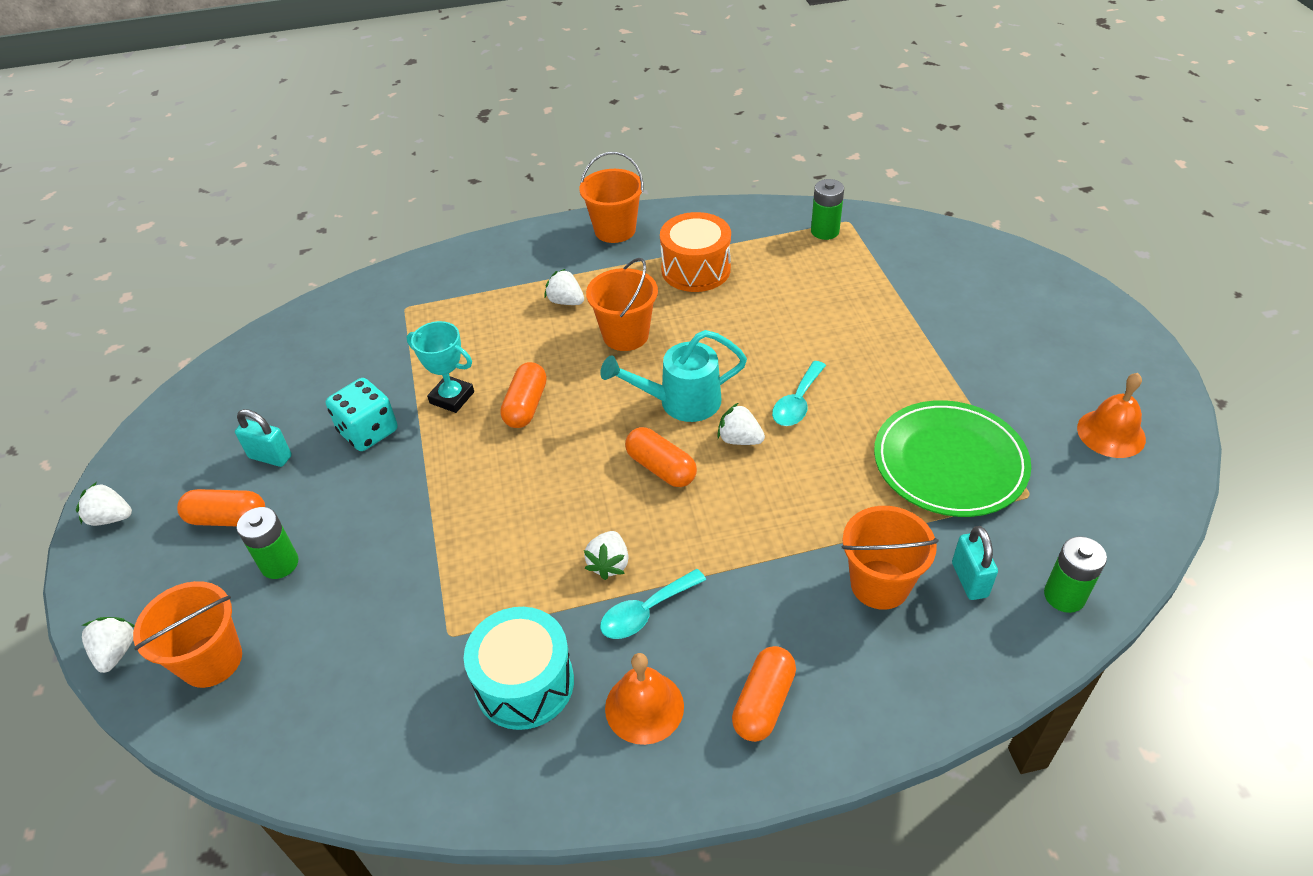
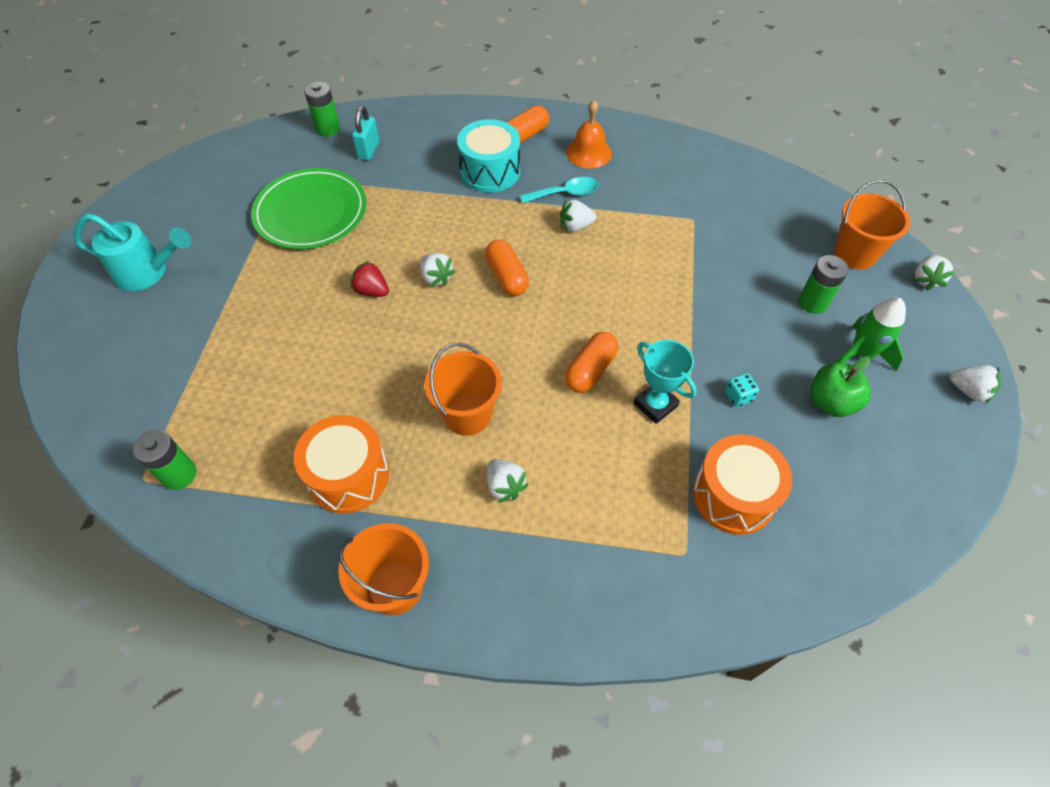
camera: 160 degrees left, 10 degrees up
orange capsule [177,489,265,526] -> green rocket [836,298,906,371]
turquoise padlock [235,409,292,467] -> green apple [810,356,871,417]
turquoise dice [326,378,398,451] -> turquoise dice [725,373,759,407], size x0.51
turquoise drum [464,607,574,730] -> turquoise drum moved to [457,119,520,193]
white strawberry [584,531,629,580] -> white strawberry turned 135 degrees counterclockwise [560,200,596,232]
turquoise watering can [600,330,747,422] -> turquoise watering can moved to [74,213,191,291]
turquoise spoon [772,361,826,426] -> red strawberry [350,260,389,297]
orange bucket [842,506,939,610] -> none
orange bell [1077,373,1146,458] -> none
none -> orange drum [693,435,792,535]

